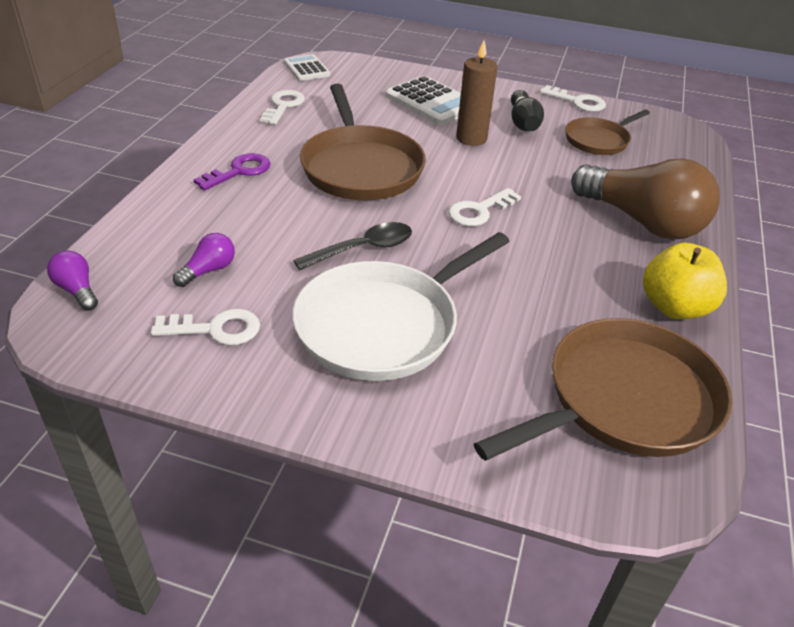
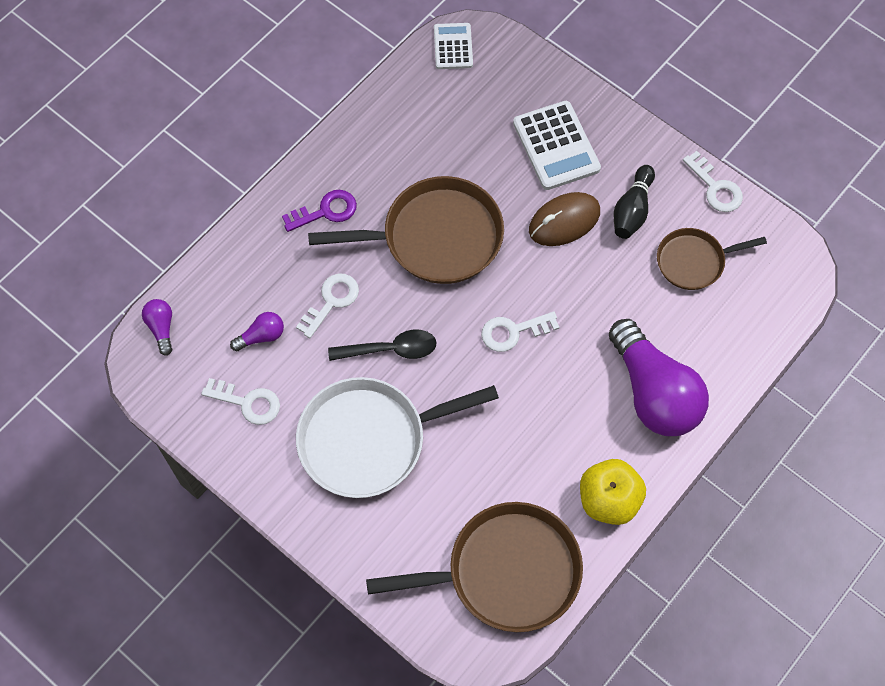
camera: 25 degrees right, 25 degrees up
white key [260,90,305,125] -> white key moved to [296,274,359,338]
brown pan [300,84,426,200] -> brown pan turned 105 degrees counterclockwise [308,176,504,284]
brown candle [456,40,498,146] -> brown mouse [529,192,600,246]
brown light bulb [571,158,720,240] -> purple light bulb [609,319,709,436]

